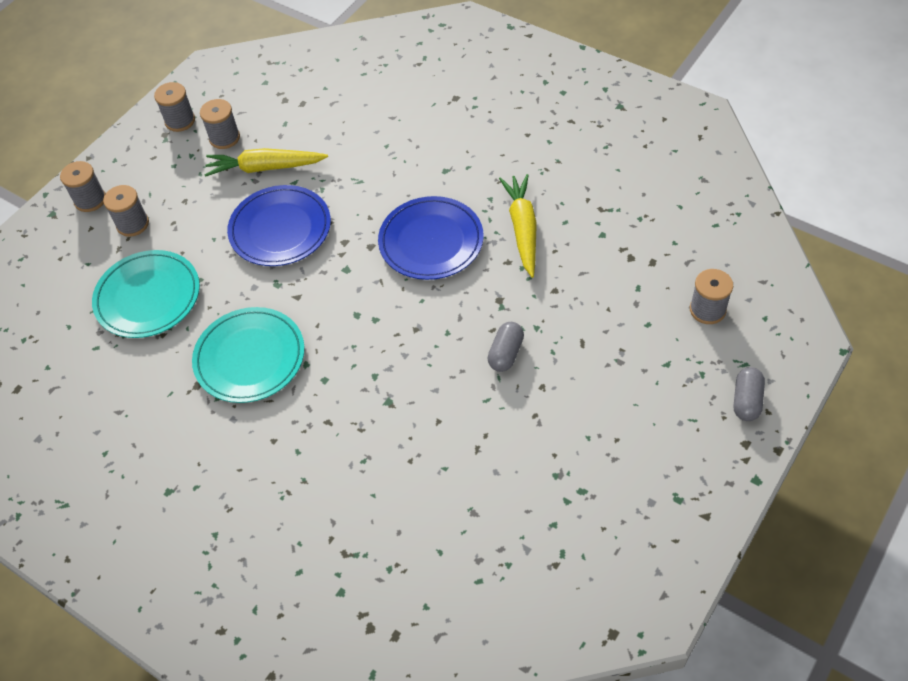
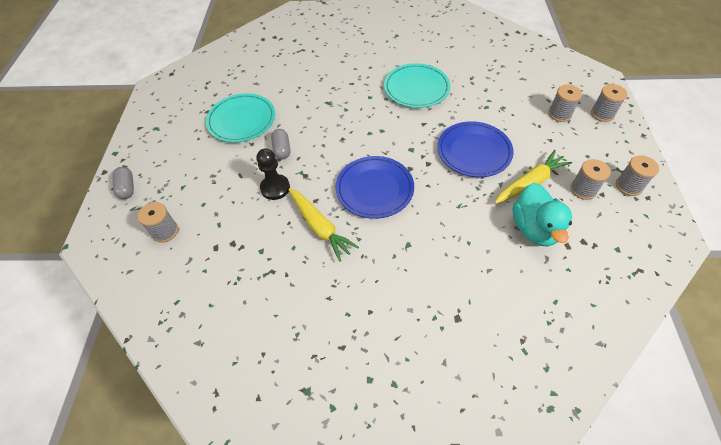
camera: 145 degrees right, 0 degrees up
turquoise plate [92,250,200,338] -> turquoise plate moved to [206,93,275,142]
none -> black pawn [256,148,290,200]
none -> turquoise duck [513,183,572,246]

